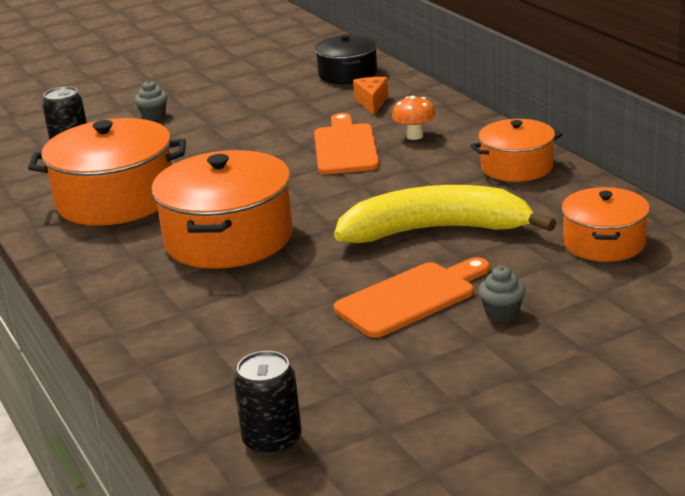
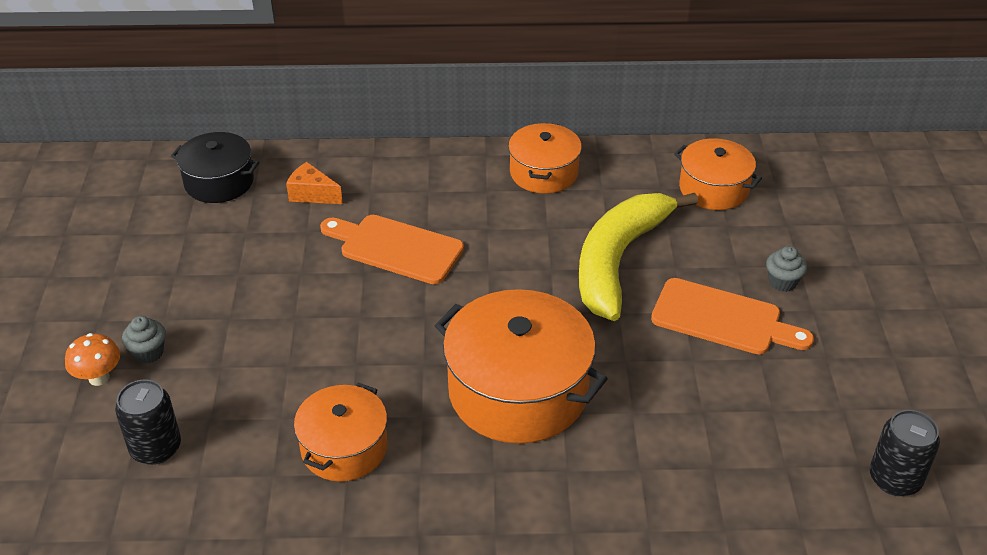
camera: 65 degrees left, 15 degrees up
orange pot [28,118,186,226] -> orange pot [294,383,387,482], size x0.59
orange cutting board [334,257,490,338] -> orange cutting board turned 120 degrees clockwise [651,278,814,355]
orange mushroom [392,96,436,140] -> orange mushroom moved to [65,333,120,386]

